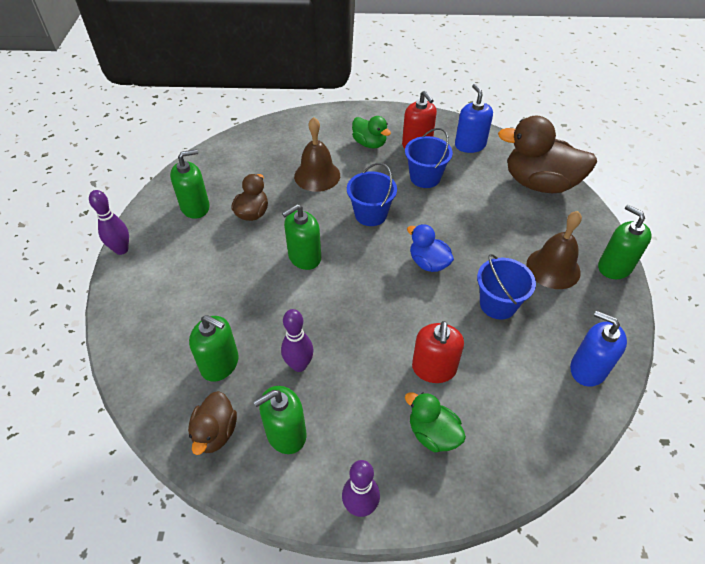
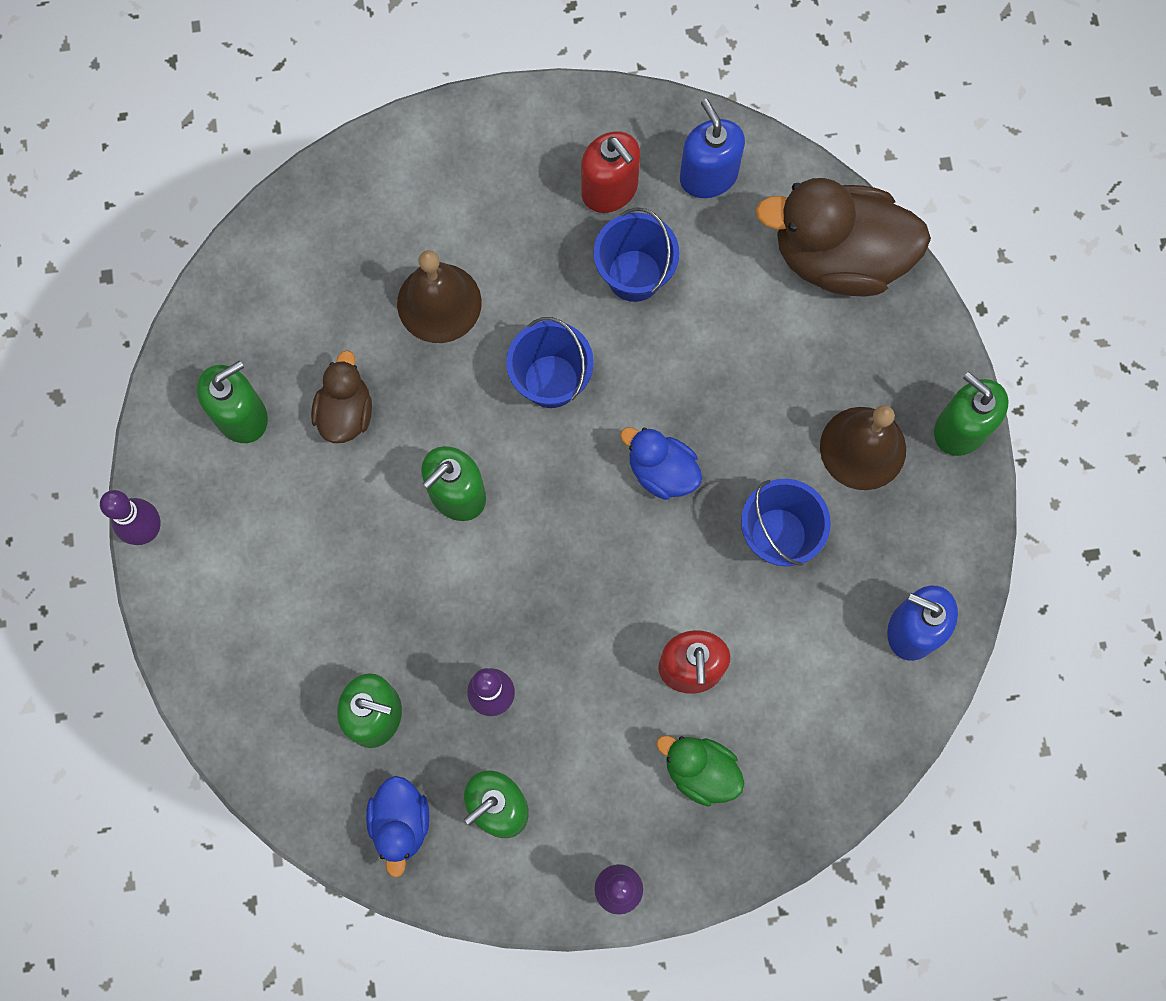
camera: 10 degrees left, 25 degrees up
brown duck [188,391,237,455] -> blue duck [366,776,429,877]
green duck [352,116,391,148] -> none

